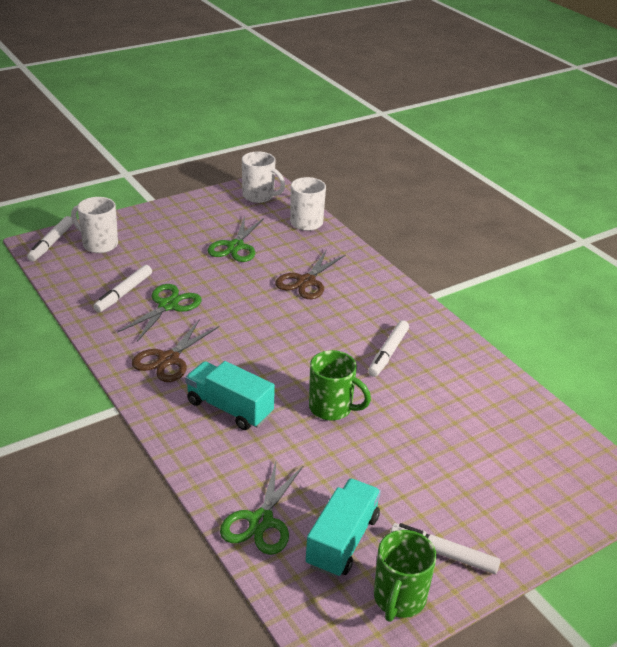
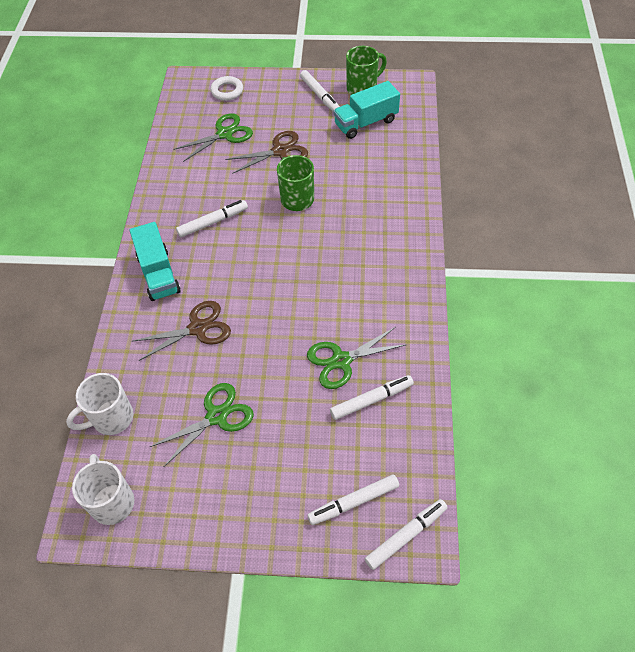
camera: 140 degrees left, 20 degrees up
white mug [71,197,118,253] -> white marker [307,474,399,525]
brown scissors [132,320,219,382] -> brown scissors moved to [225,131,308,174]
turquoise truck [185,361,275,430] -> turquoise truck moved to [130,222,181,301]
green scissors [220,462,304,555] -> green scissors moved to [173,113,253,162]
none -> white ring [211,76,243,101]

